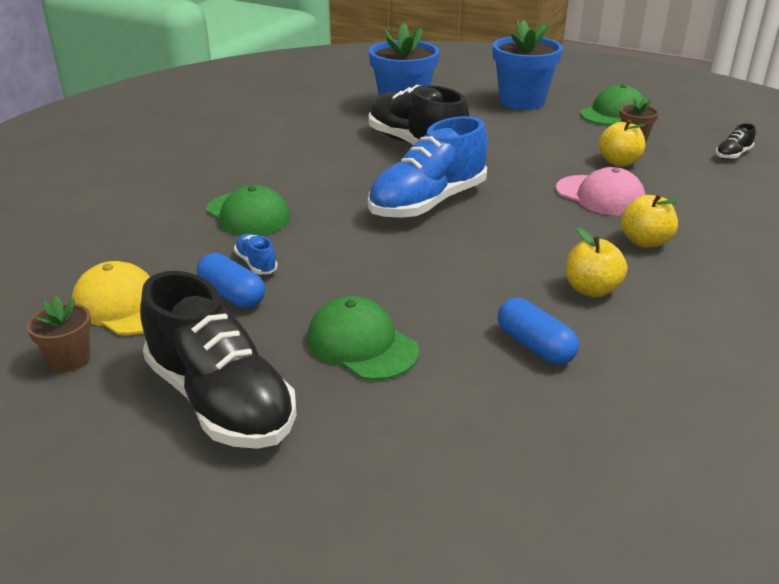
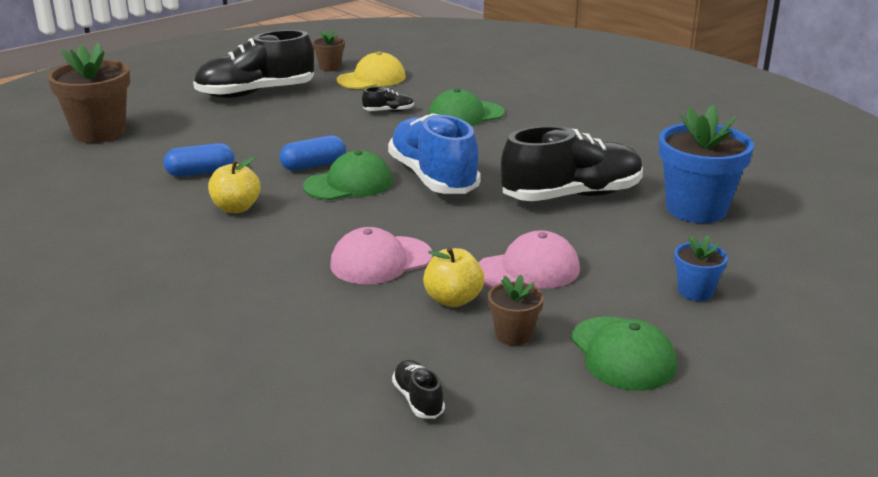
camera: 110 degrees right, 5 degrees down
blue capsule [196,253,265,308] -> blue capsule moved to [279,135,346,171]
blue shoe [234,234,278,274] -> black shoe [362,87,414,112]
green cap [307,296,419,381] -> green cap moved to [303,150,393,200]
blue flower pot [493,19,563,110] -> blue flower pot [674,235,728,301], size x0.50
yellow apple [621,194,679,248] -> none
none -> brown flower pot [47,42,130,143]
none -> pink cap [478,230,580,288]

